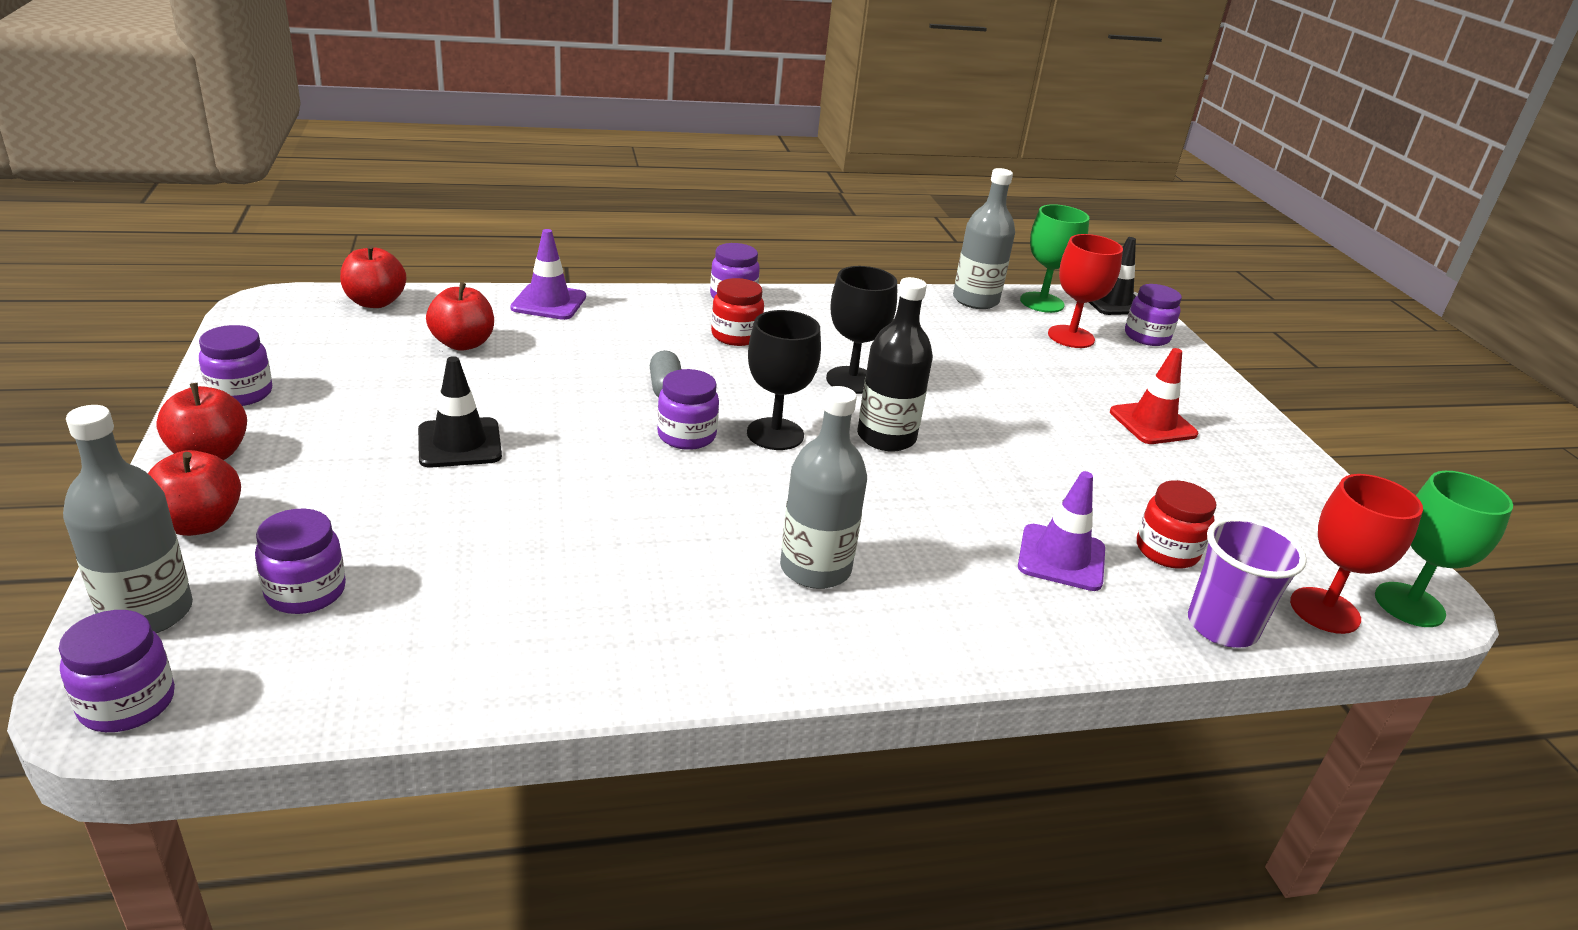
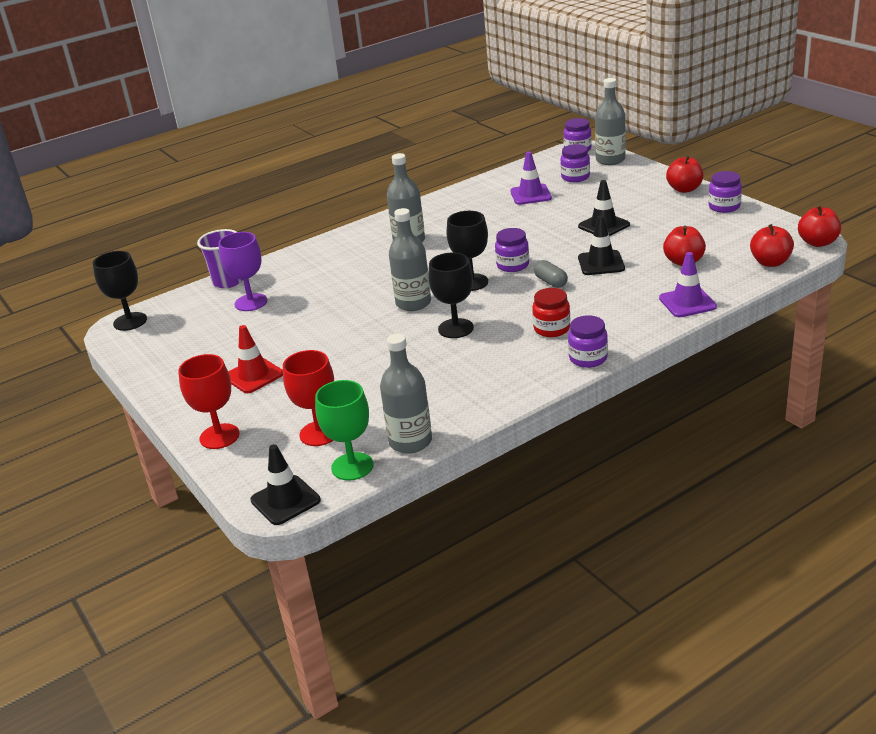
camera: 165 degrees right, 0 degrees up
red apple [148,450,241,536] -> red apple moved to [798,205,841,247]
black bottle [857,277,933,452] -> grey bottle [389,208,431,311]
purple traffic cone [1018,471,1105,591] -> purple traffic cone moved to [510,152,552,205]
purple jar [1125,284,1182,346] -> none
red jar [1137,480,1216,569] -> purple goblet [219,232,267,311]
red goblet [1290,474,1423,634] -> red goblet moved to [178,354,239,449]
green goblet [1375,471,1513,627] -> black goblet [93,251,147,331]
none -> black traffic cone [578,215,625,275]

